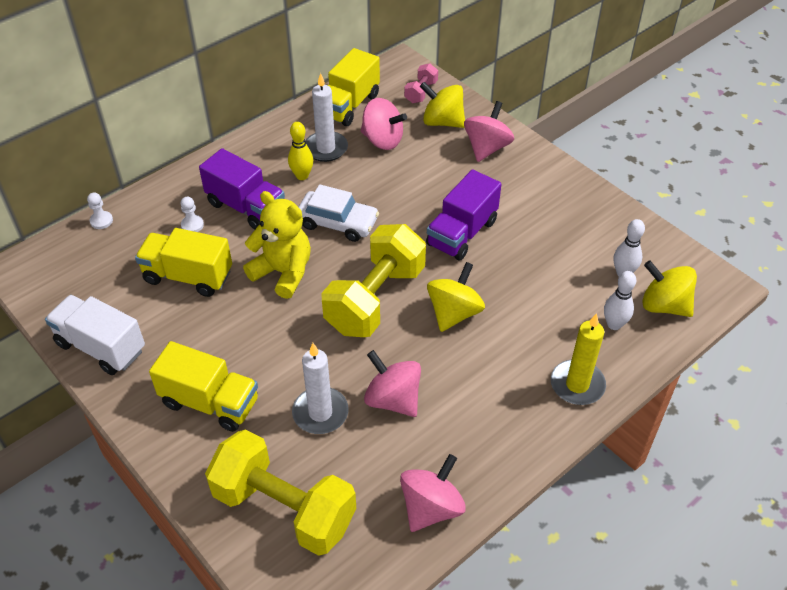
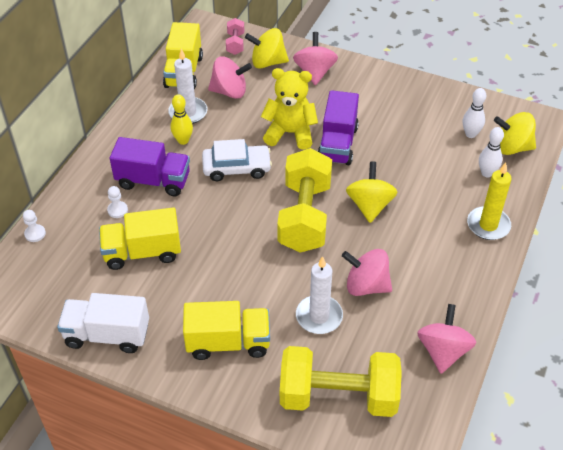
camera: 25 degrees left, 0 degrees up
yellow teddy bear [243,191,311,299] -> yellow teddy bear moved to [261,68,318,150]

